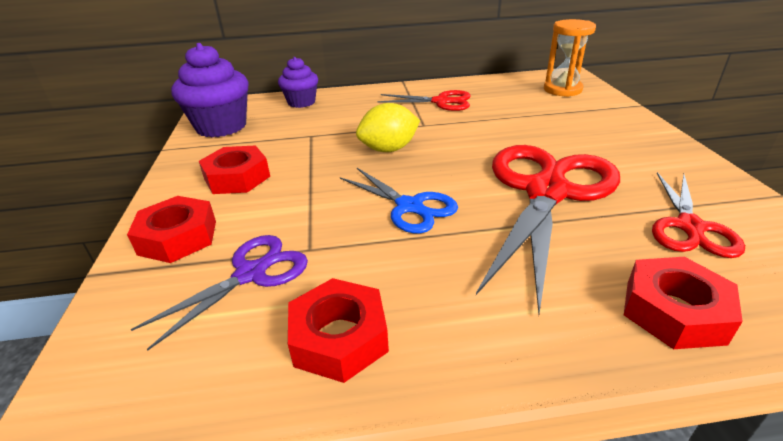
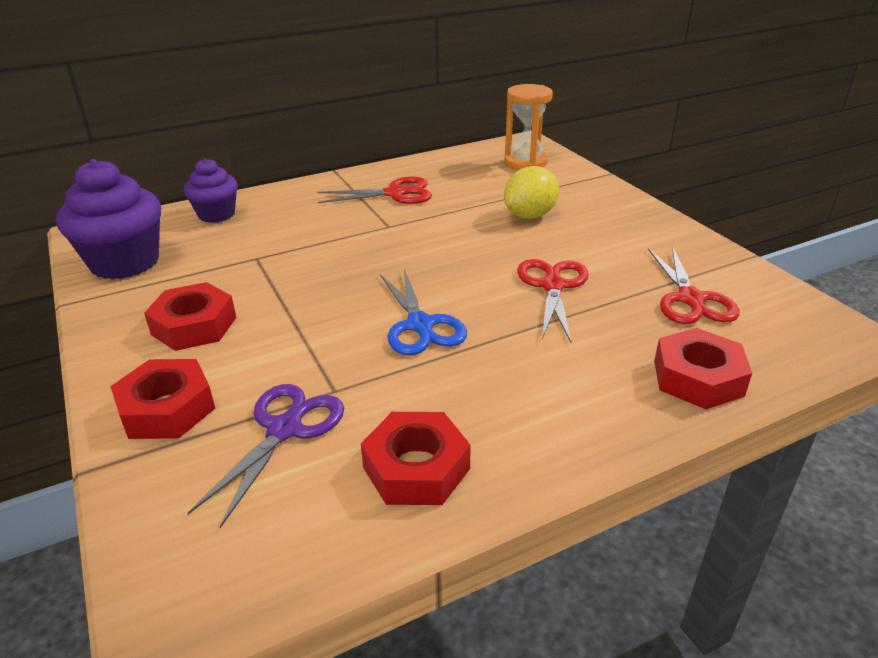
camera: 20 degrees left, 0 degrees up
blue scissors [340,168,458,233] -> blue scissors turned 45 degrees clockwise [380,269,467,355]
yellow lemon [356,103,420,152] -> yellow lemon moved to [504,166,560,219]
red scissors [476,145,620,314] -> red scissors [517,259,589,342], size x0.53

